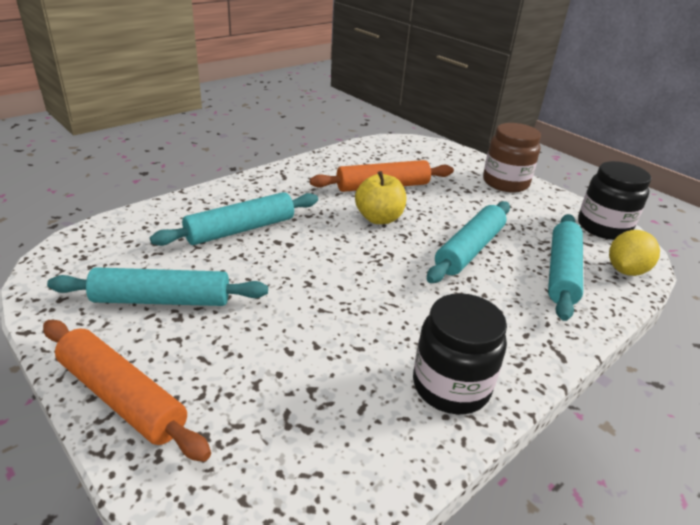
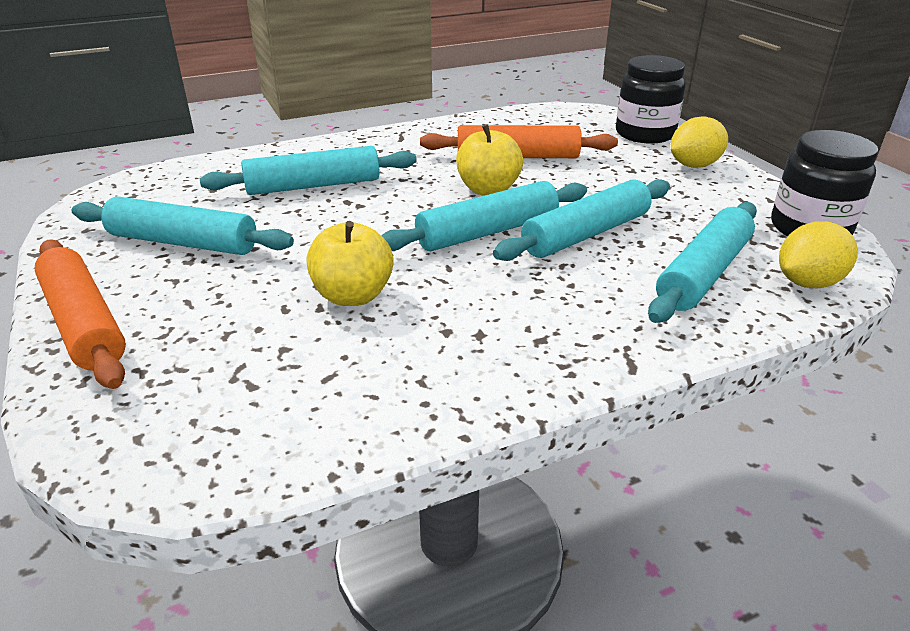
camera: 20 degrees right, 0 degrees up
black jar [413,293,507,414] -> black jar moved to [616,55,686,143]
brown jar [483,123,541,193] -> yellow lemon [671,116,728,168]
none -> yellow apple [306,221,394,306]
none -> turquoise rolling pin [382,181,587,251]

